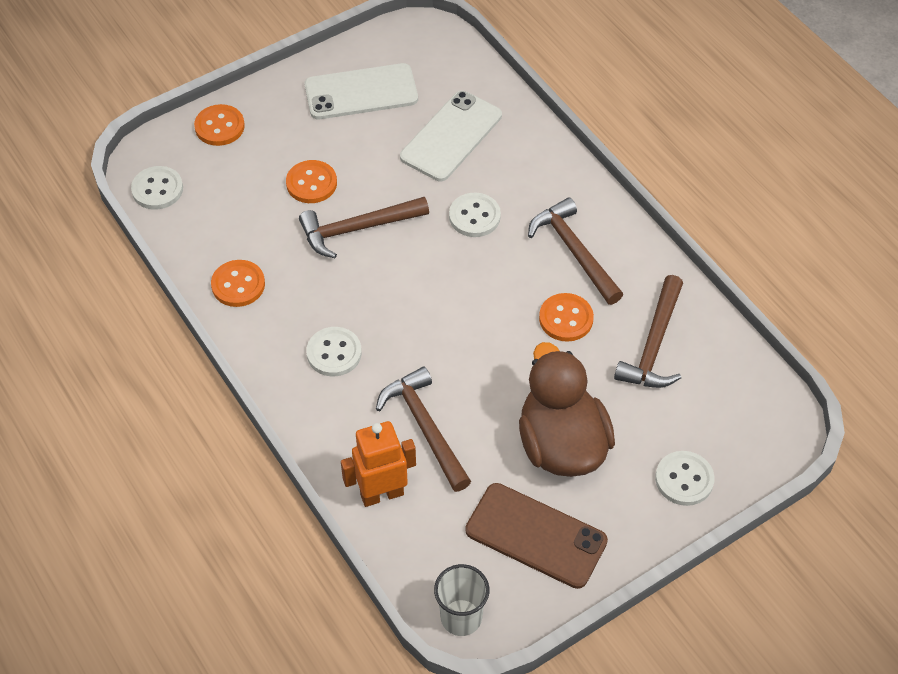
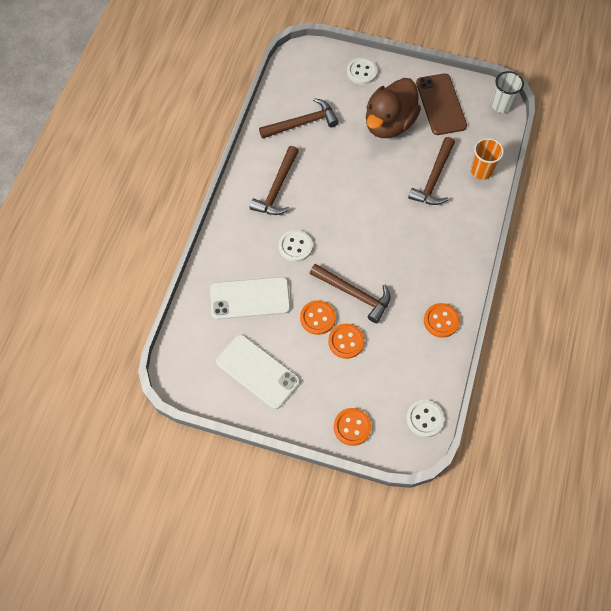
camera: 130 degrees left, 10 degrees up
white button [306,327,362,376] -> none
orange robot [341,421,416,507] -> orange cup [471,138,504,180]
orange button [539,293,594,342] -> orange button moved to [300,300,336,335]

